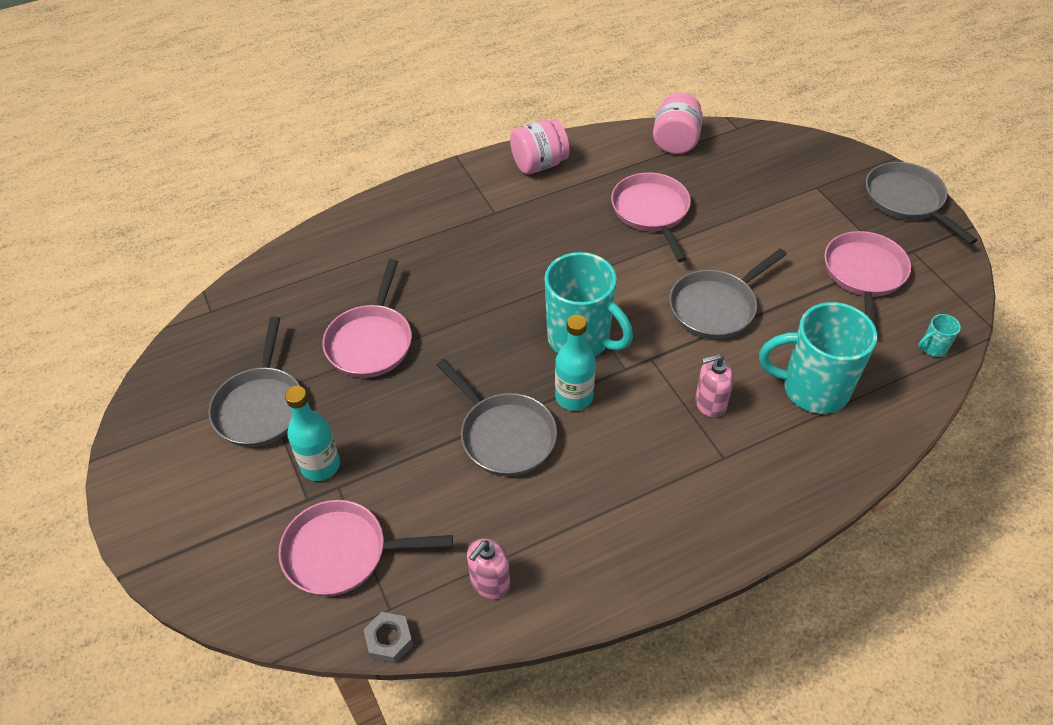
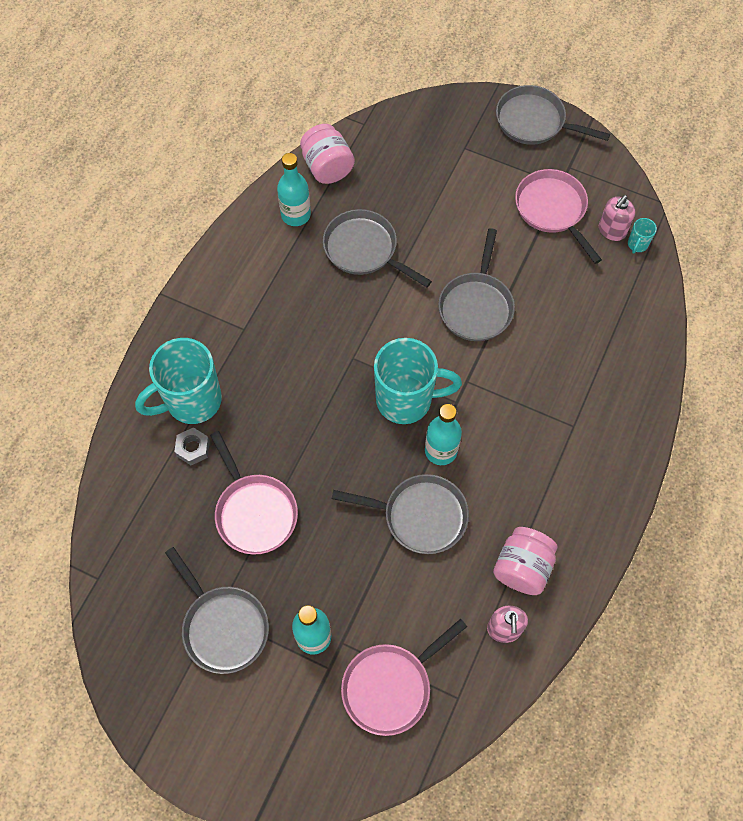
camera: 40 degrees left, 15 degrees up
grey nut [363,612,413,664] -> grey nut moved to [174,427,210,465]
pink jar [510,119,570,175] -> pink jar moved to [493,527,558,595]
pink pan [611,173,691,262] -> grey pan [323,209,432,287]
pink soap dispenser [695,354,734,418] -> pink soap dispenser moved to [599,195,635,241]
turquoise mug [759,302,877,414] -> turquoise mug moved to [135,338,222,424]
none -> turquoise bottle [277,153,311,226]

